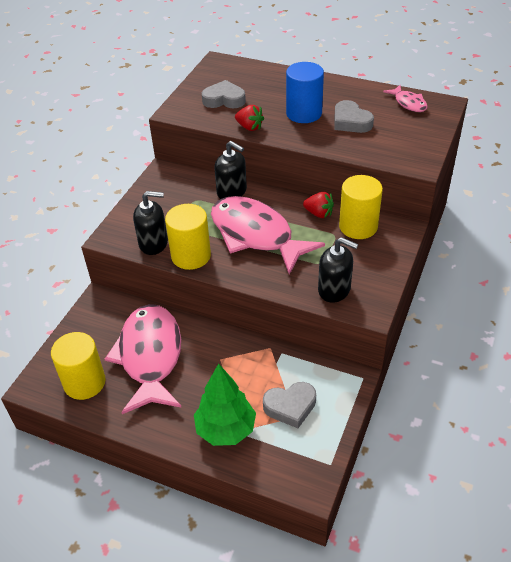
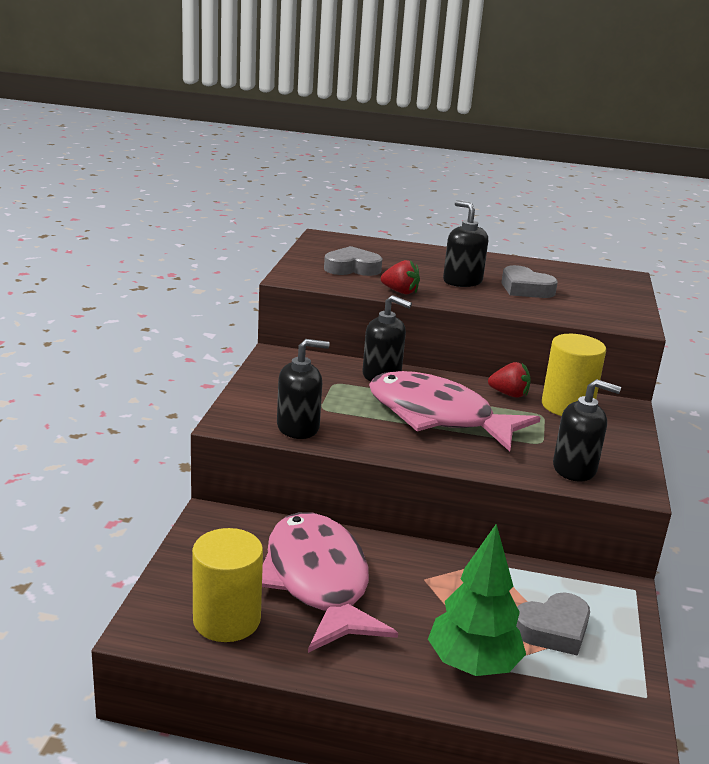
camera: 15 degrees left, 20 degrees down
yellow cylinder [165,204,211,270] -> none
blue cylinder [286,62,324,123] -> black soap dispenser [443,200,488,287]
pink fish [383,85,428,112] -> none

